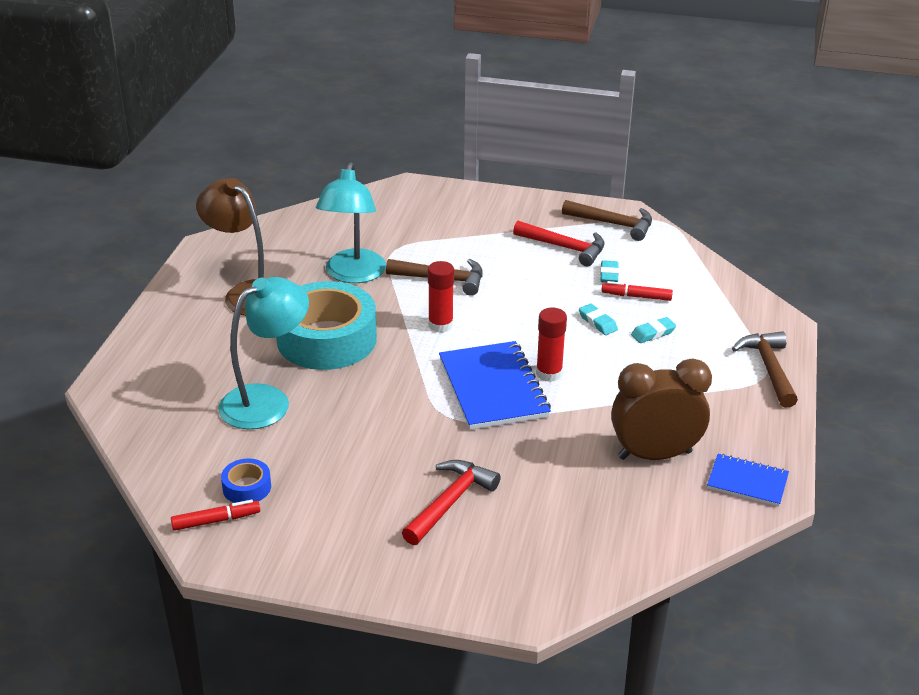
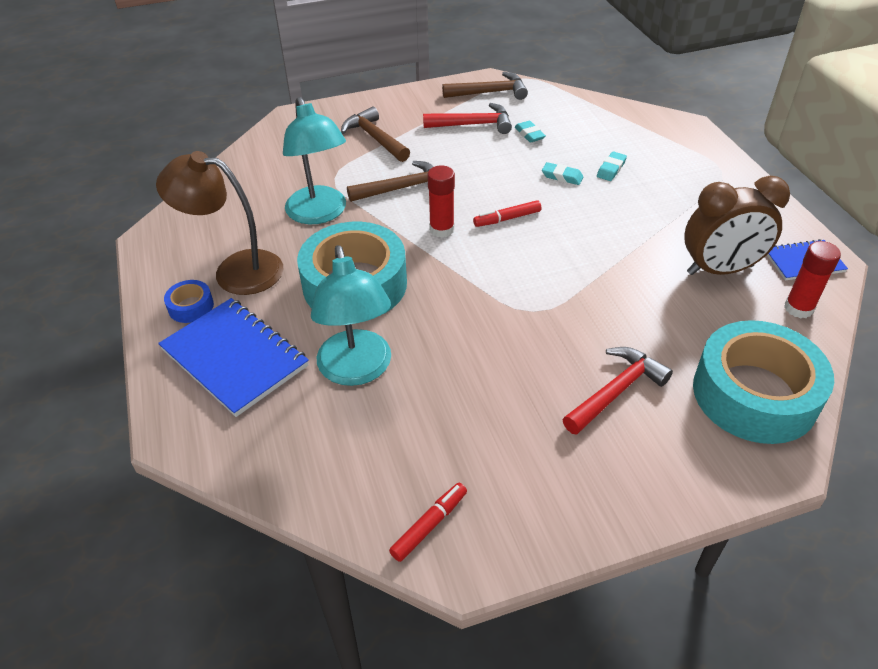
camera: 30 degrees left, 10 degrees up
turquoise lamp [218,277,309,429] -> turquoise lamp turned 150 degrees clockwise [311,245,391,386]
blue tape [221,458,271,503] -> blue tape moved to [164,280,214,323]
red hammer [402,460,501,545] -> red hammer turned 45 degrees clockwise [563,347,673,435]
blue notebook [439,341,551,430] -> blue notebook moved to [158,298,309,417]
red glue stick [536,308,567,382] -> red glue stick moved to [784,241,841,318]
red marker [601,281,673,301] -> red marker moved to [473,200,541,227]
brown clock [611,359,712,460] -> brown clock turned 150 degrees counterclockwise [684,176,790,275]
brown hammer [732,331,798,408] -> brown hammer moved to [341,107,410,162]
none -> turquoise tape [693,320,834,444]

